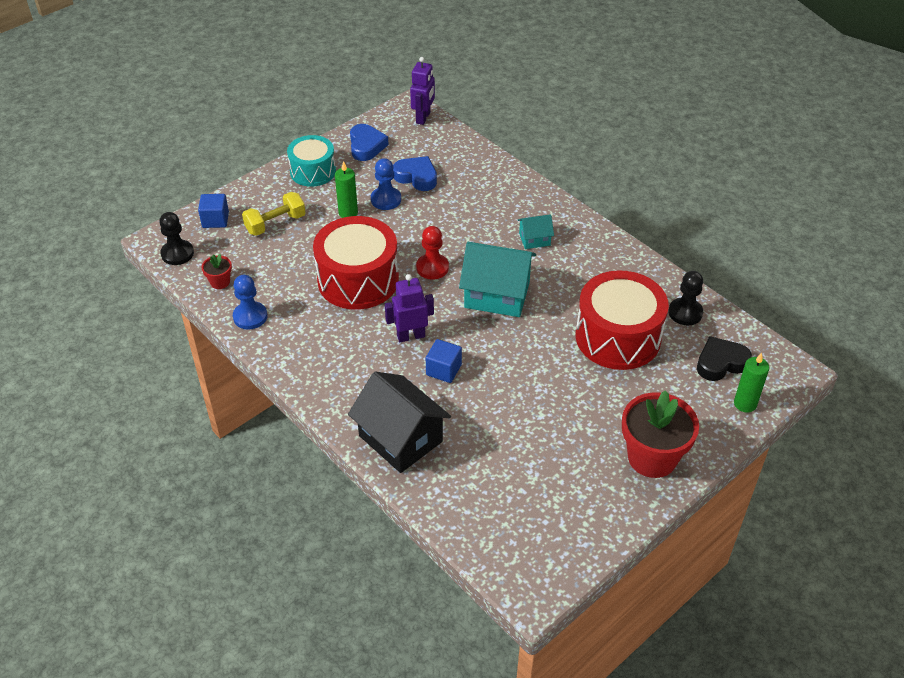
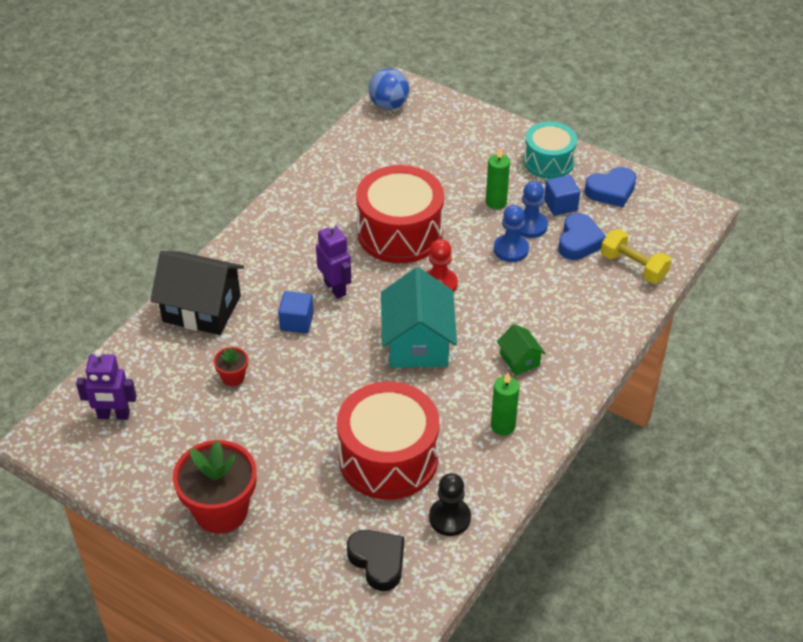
camera: 75 degrees right, 0 degrees up
black pawn [159,212,194,265] -> blue ball [369,68,409,110]
blue cube [198,194,229,228] -> blue cube moved to [544,175,580,216]
red flower pot [202,254,232,289] -> red flower pot moved to [214,347,248,386]
blue pawn [233,275,267,329] -> blue pawn moved to [494,205,529,262]
yellow dumbbell [242,192,306,236] -> yellow dumbbell moved to [601,229,671,284]
black house [348,372,451,473] -> black house turned 75 degrees clockwise [150,251,244,335]
purple robot [410,57,435,125] -> purple robot moved to [76,350,136,420]
turquoise house [517,214,554,249] -> green house [497,324,546,375]
green candle [734,353,769,413] -> green candle moved to [491,373,520,436]

